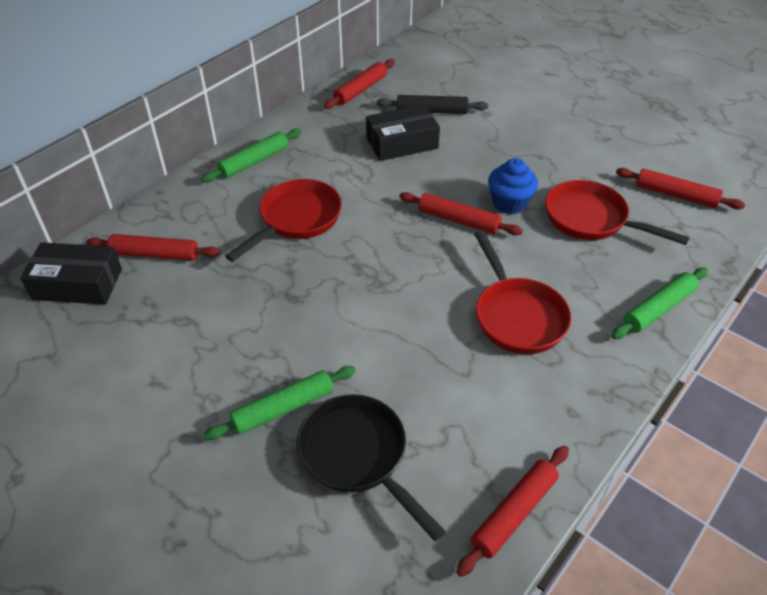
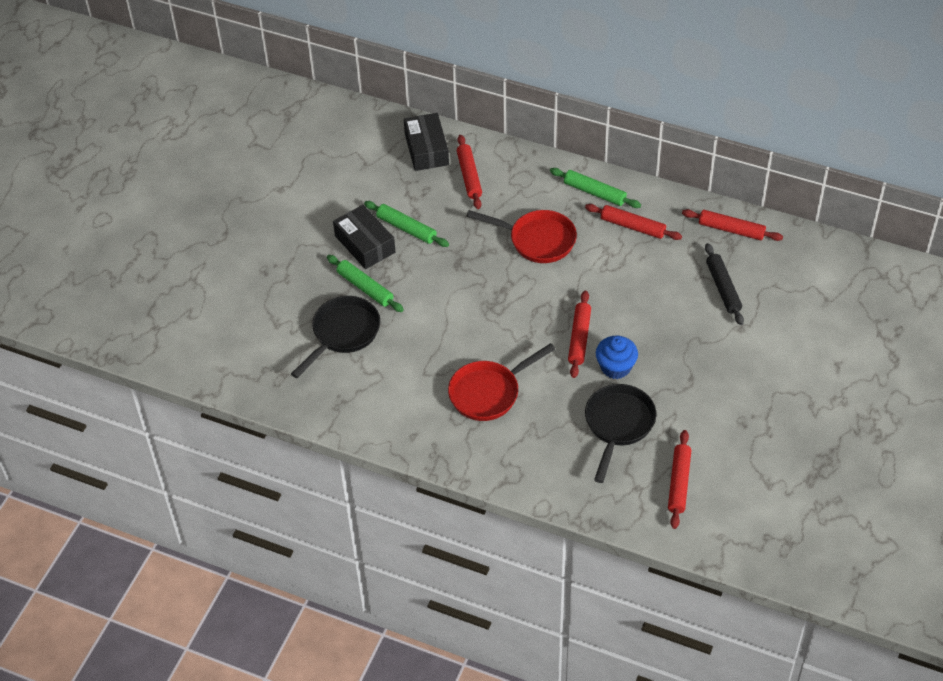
camera: 75 degrees right, 5 degrees up
black box [366,104,440,161] -> black box moved to [333,205,395,269]
red rolling pin [456,446,569,577] -> red rolling pin moved to [585,204,682,240]
red pan [545,180,690,245] -> black pan [585,384,656,483]
green rolling pin [611,267,708,339] -> green rolling pin moved to [364,201,449,247]

